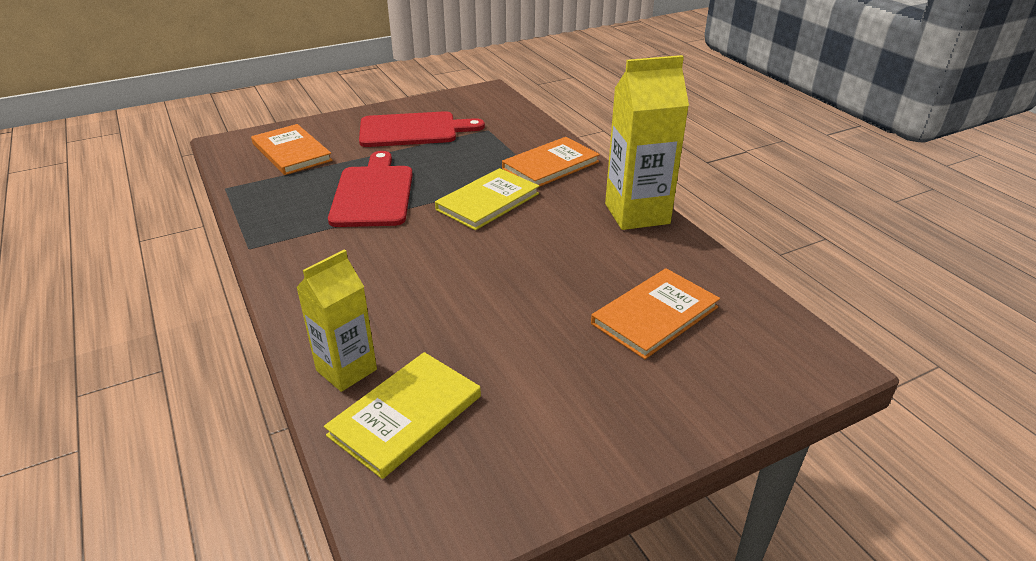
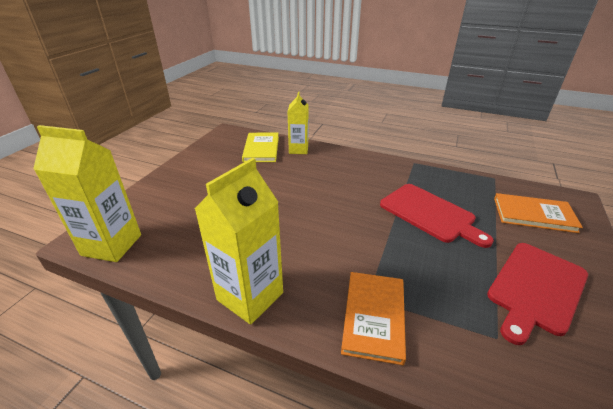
camera: 140 degrees right, 0 degrees up
yellow book [435,168,539,230] -> none
orange book [591,268,720,359] -> none
none -> yellow carton [33,125,141,262]

